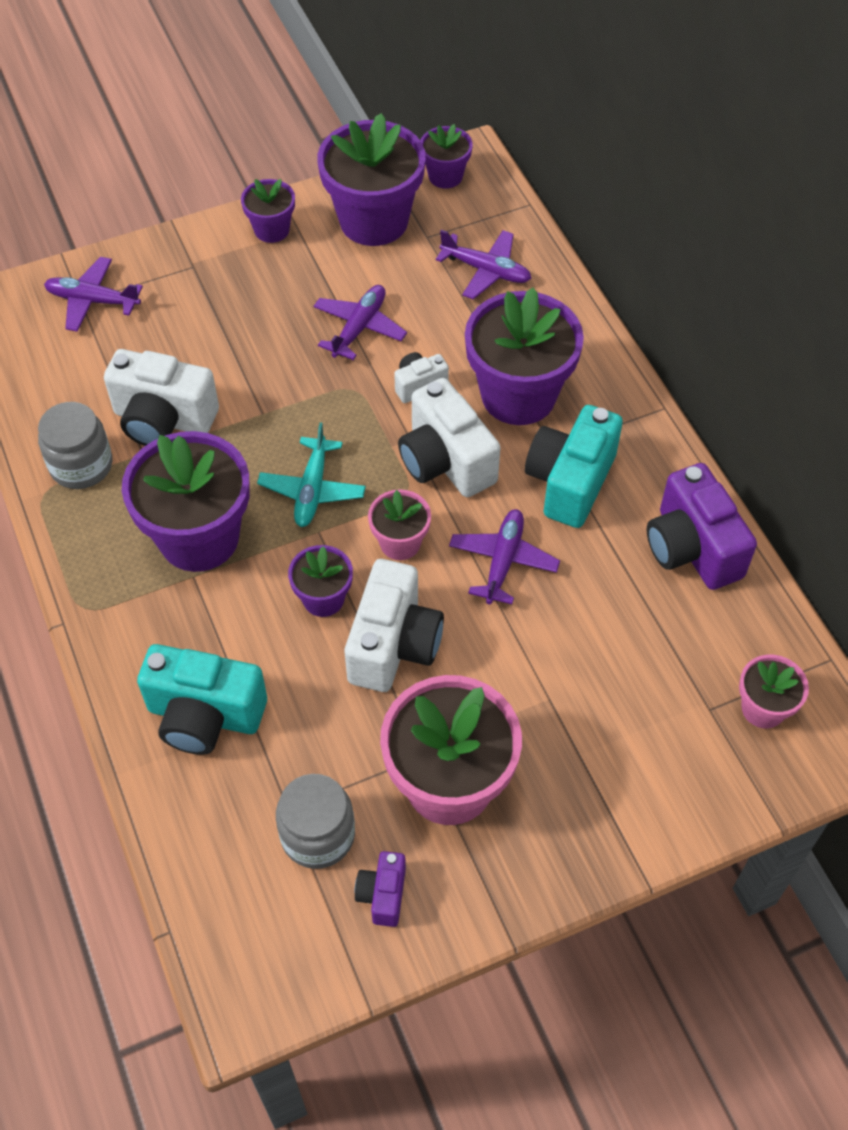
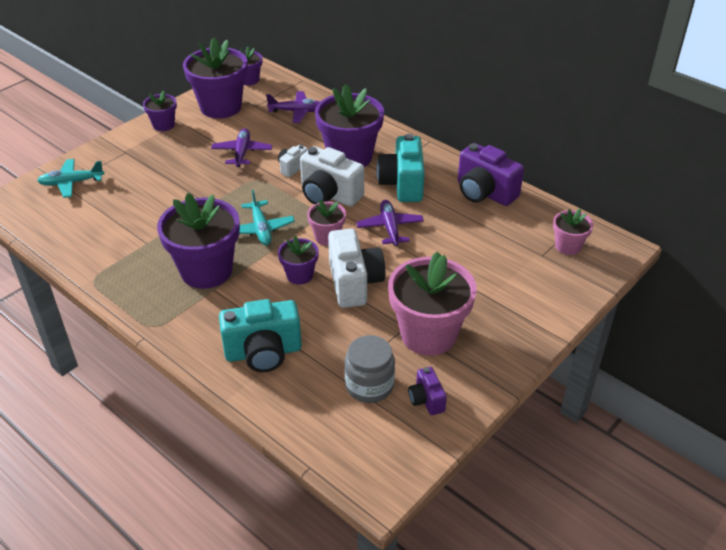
camera: 25 degrees left, 15 degrees down
grey jar [38,402,112,489] -> none
purple plane [44,257,143,332] -> turquoise plane [37,159,105,198]
white camera [104,349,219,446] -> none

